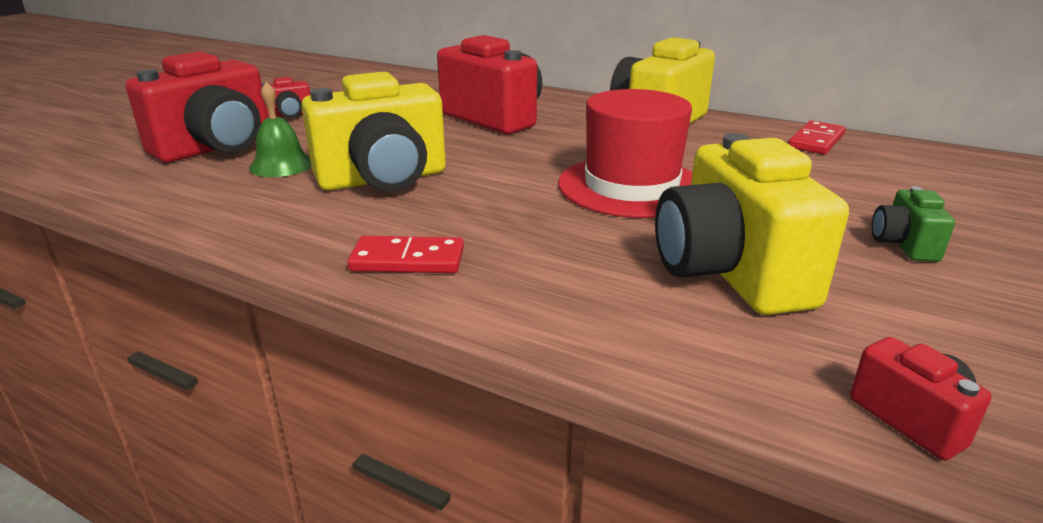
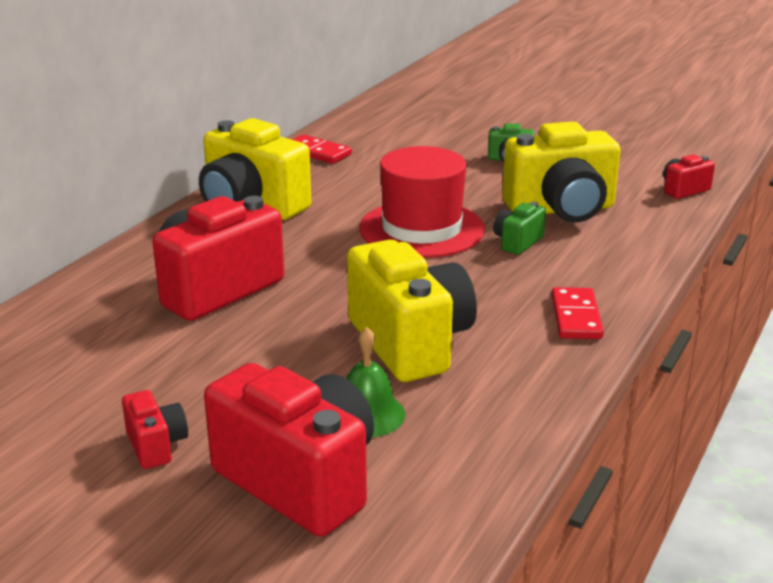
camera: 90 degrees left, 0 degrees up
none -> green camera [493,202,546,255]

